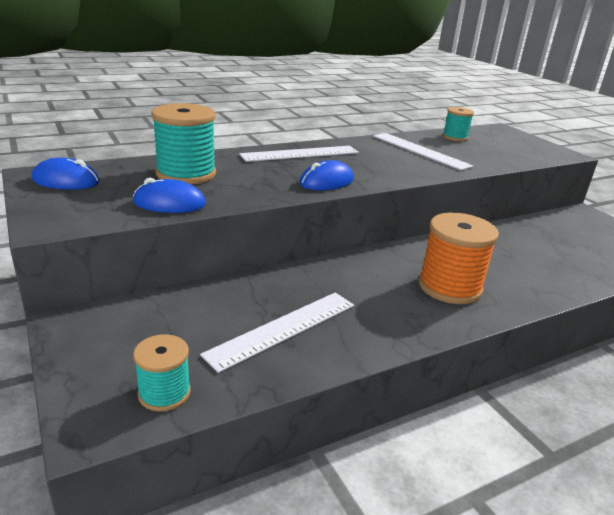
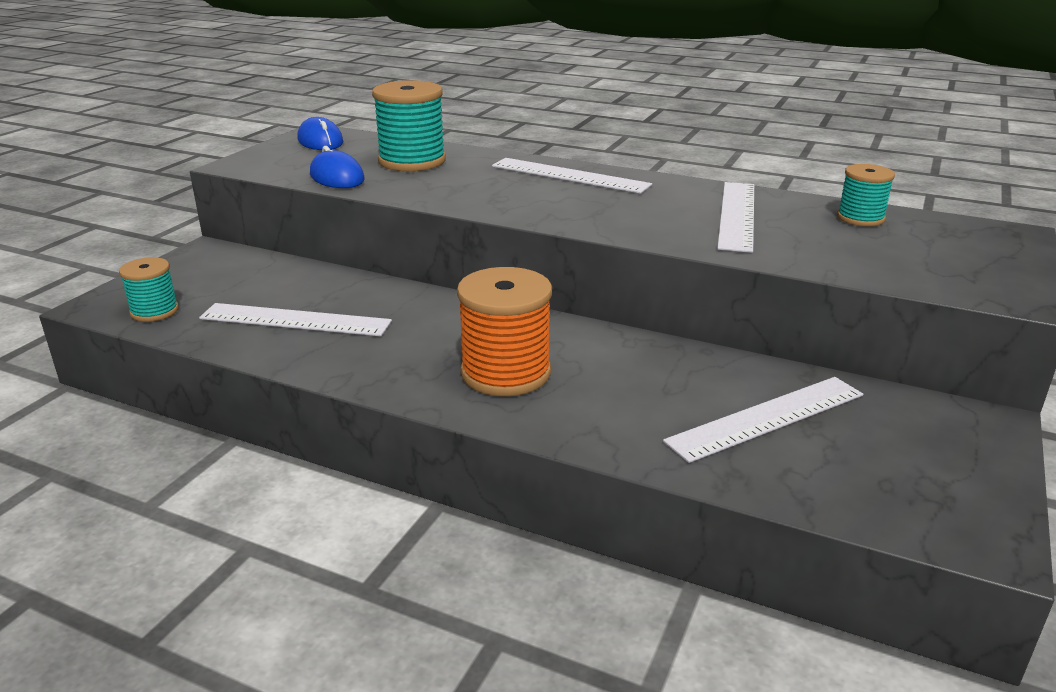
camera: 55 degrees right, 0 degrees up
blue mouse [299,160,354,190] -> none
none -> white ruler [663,377,863,463]

